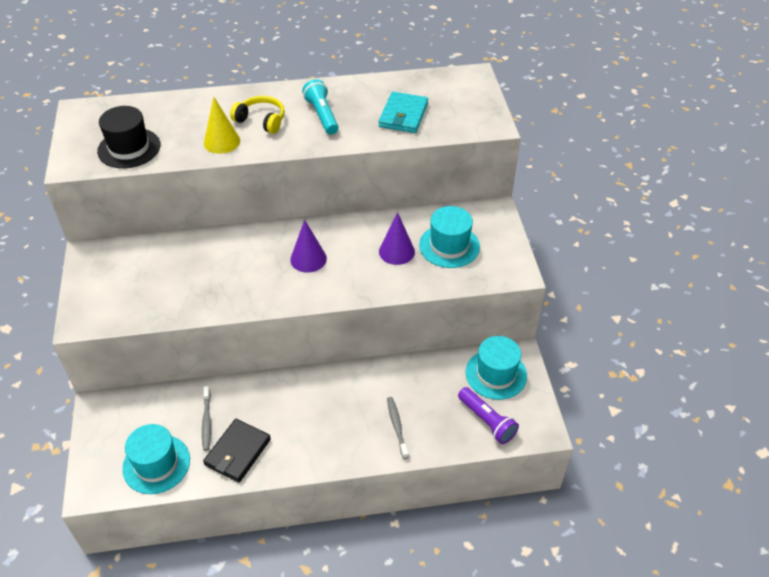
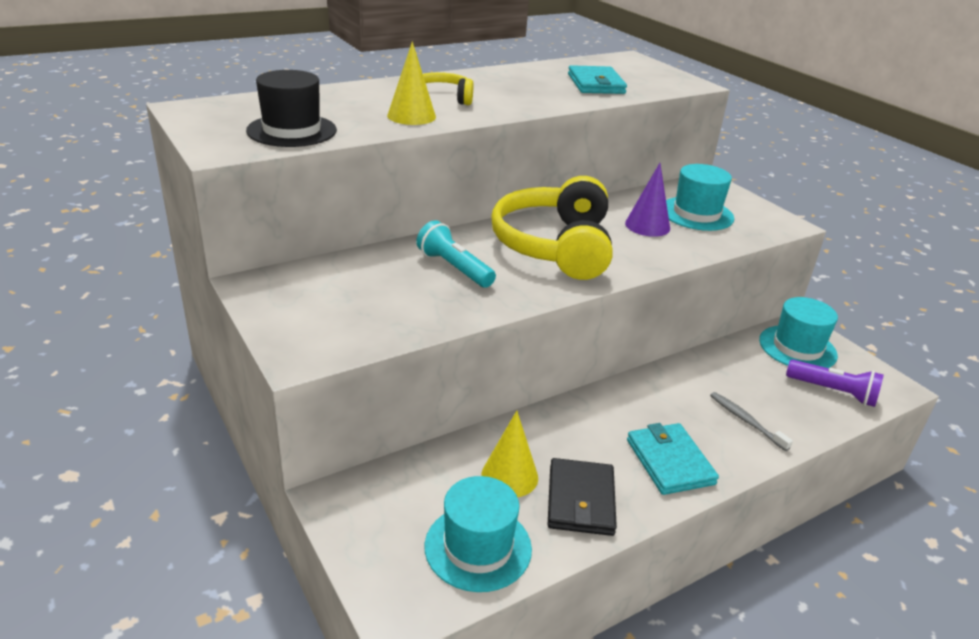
camera: 25 degrees left, 15 degrees down
grey toothbrush [202,386,211,451] -> yellow cone [481,411,538,497]
purple cone [290,220,327,273] -> yellow headphones [491,176,613,280]
turquoise flashlight [302,79,339,134] -> turquoise flashlight moved to [416,220,496,288]
none -> turquoise wallet [627,423,719,495]

